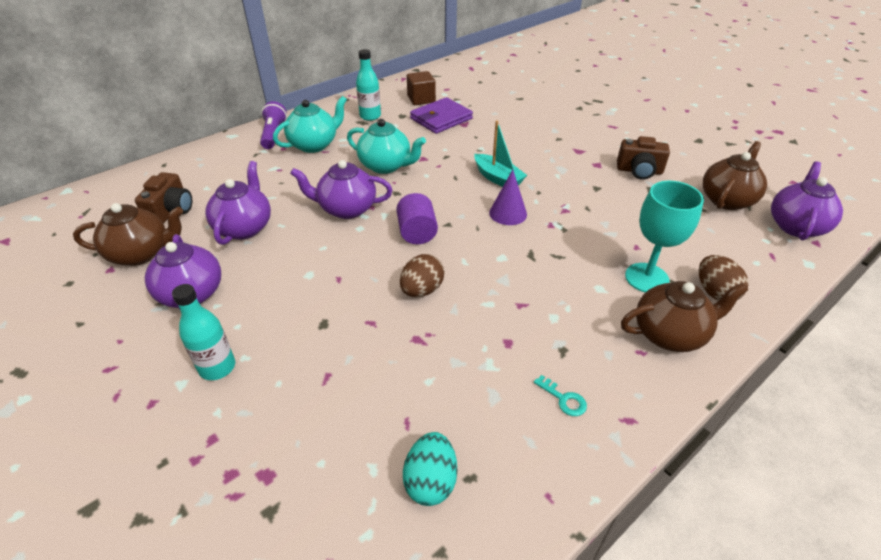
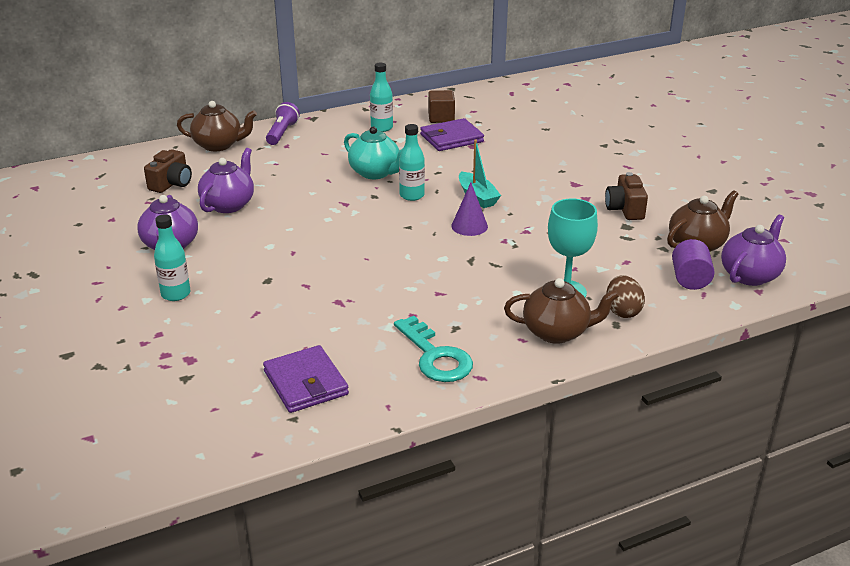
camera: 15 degrees right, 10 degrees down
brown teapot [73,203,183,266] -> brown teapot moved to [177,101,257,151]
turquoise teapot [273,96,347,153] -> none
purple teapot [290,160,392,219] -> none
purple cylinder [396,193,438,244] -> purple cylinder moved to [672,239,715,290]
brown egg [400,254,444,297] -> none
turquoise egg [403,432,457,506] -> purple wallet [263,345,349,413]
turquoise key [534,375,587,416] -> turquoise key [394,316,473,382], size x2.30
brown camera [617,136,670,180] -> brown camera turned 60 degrees clockwise [605,172,648,220]
none -> turquoise bottle [399,124,425,201]

